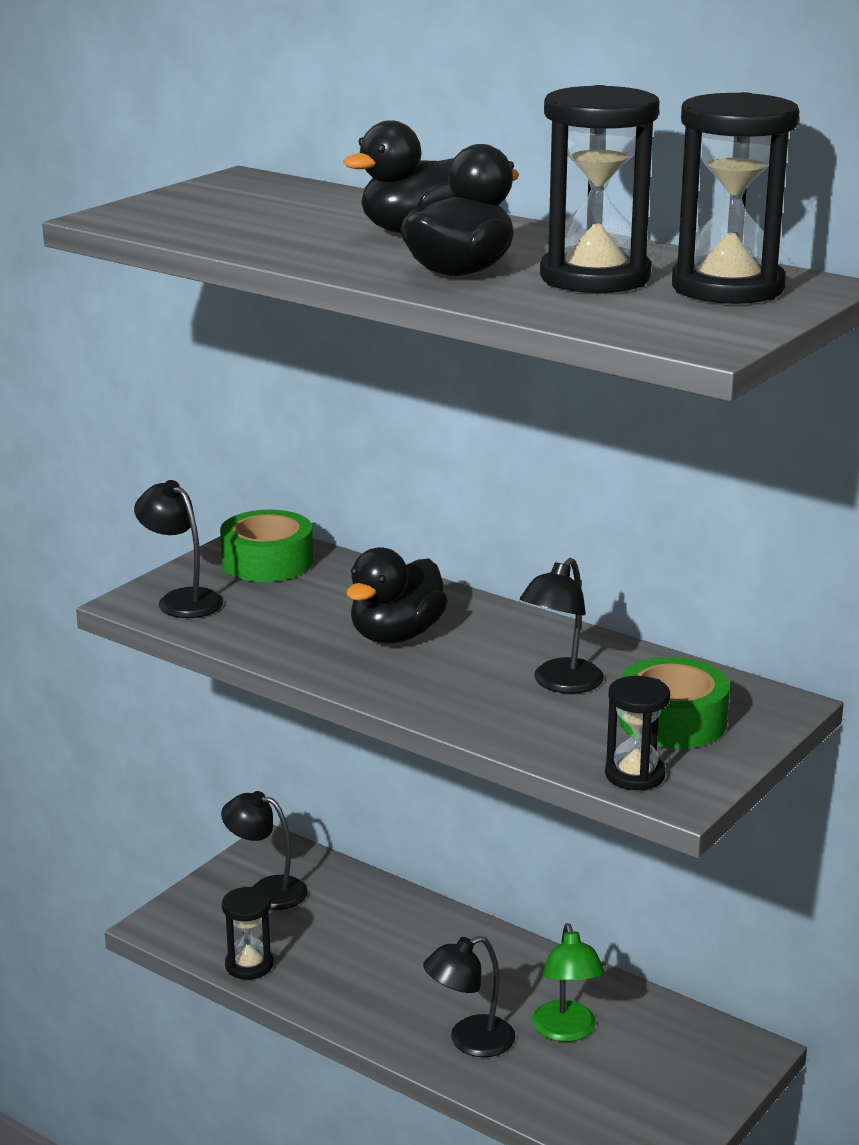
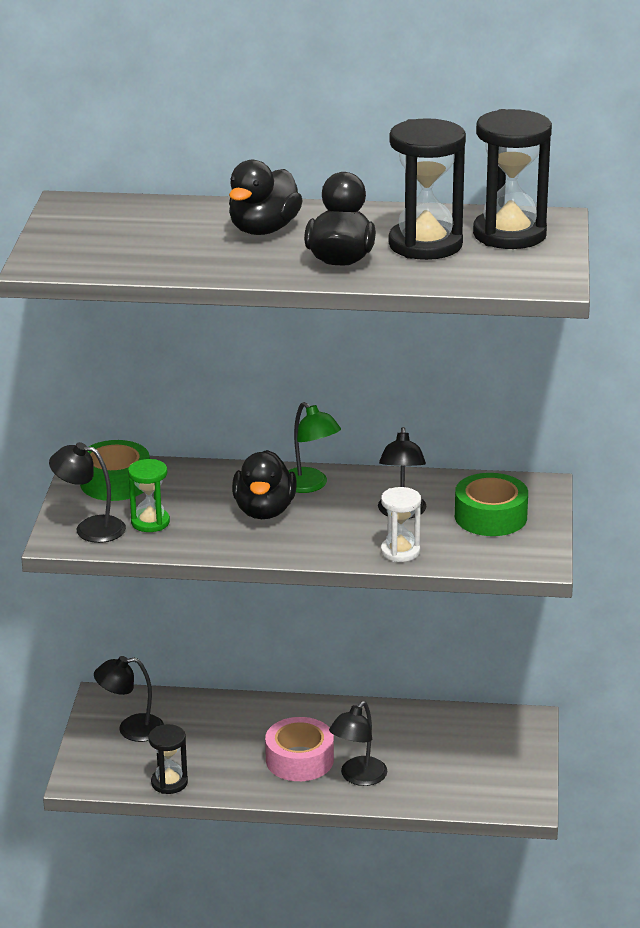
camera: 30 degrees left, 5 degrees up
green lamp [532,923,605,1042] -> green lamp moved to [288,402,341,493]
black hourglass [605,676,670,791] -> none
none -> green hourglass [128,459,170,532]
none -> pink tape [265,717,334,781]
none -> white hourglass [381,487,421,562]

